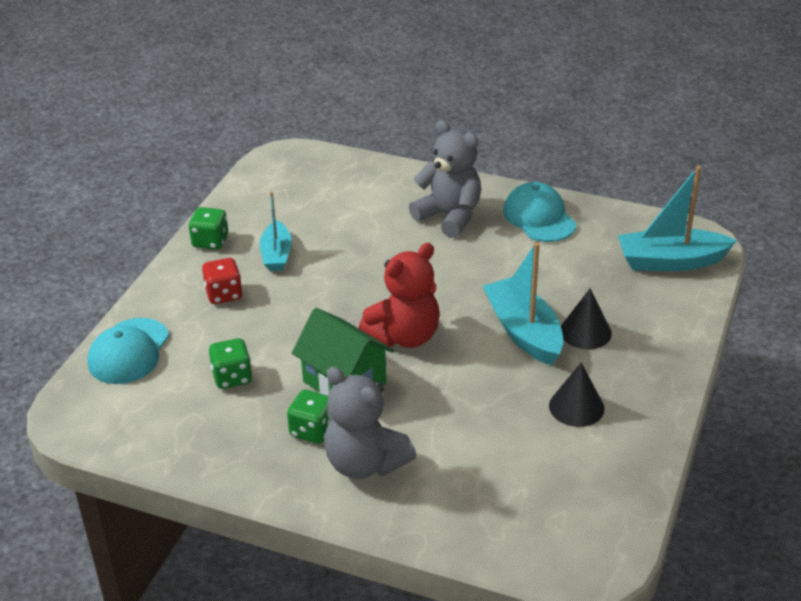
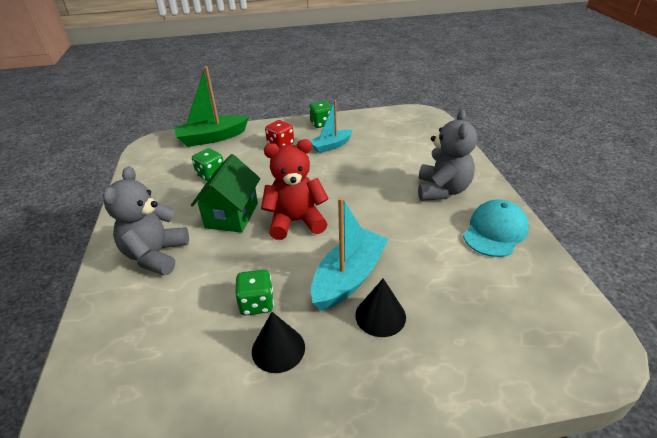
camera: 60 degrees right, 0 degrees up
turquoise cap [87,318,169,384] -> green boat [174,66,249,147]
green dice [287,390,331,444] -> green dice moved to [235,270,274,316]
red teddy bear [359,243,440,348] -> red teddy bear turned 150 degrees clockwise [261,139,329,240]
turquoise boat [618,166,737,271] -> none

